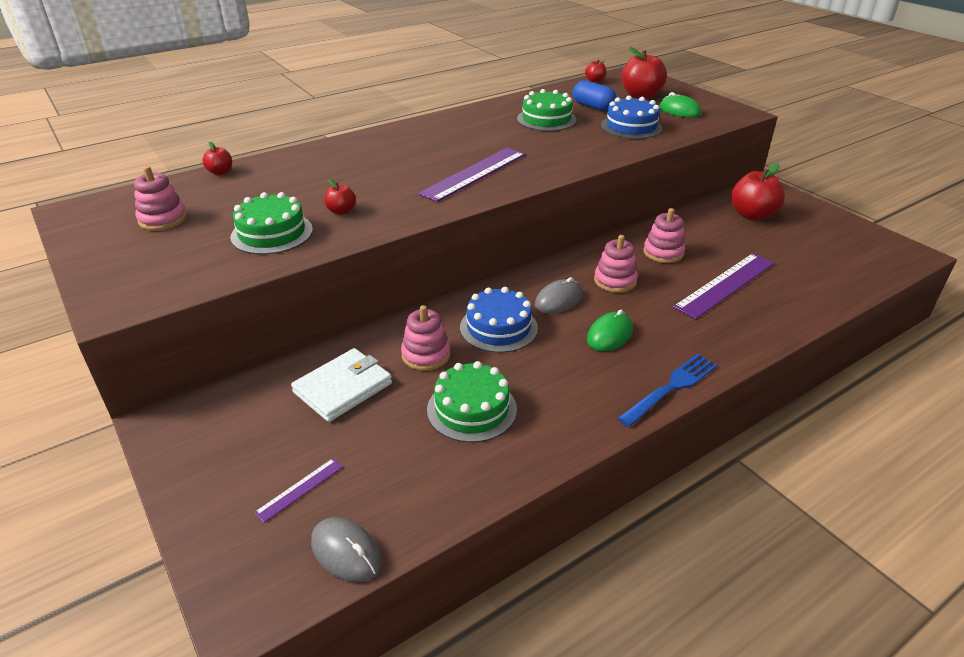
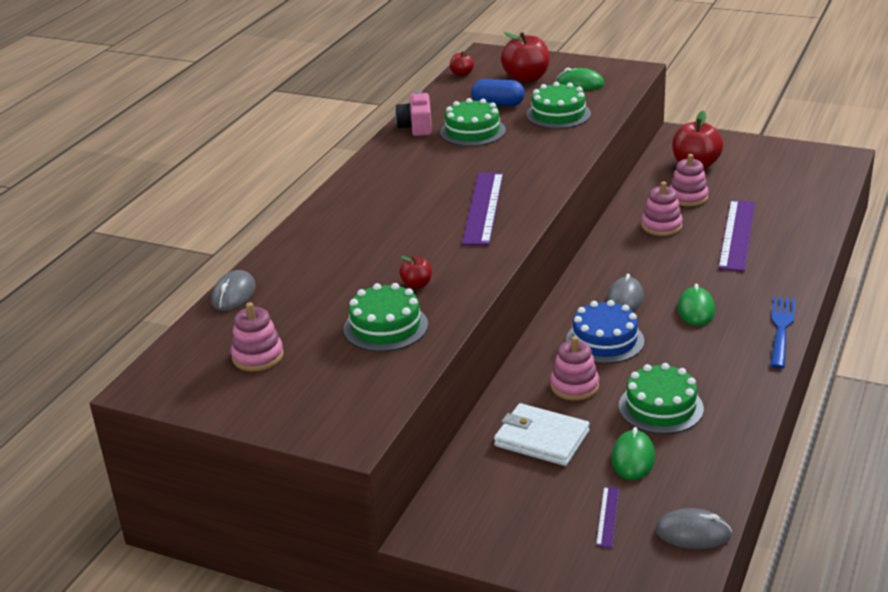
camera: 30 degrees left, 5 degrees down
red apple [202,142,232,175] -> grey mouse [211,270,256,311]
white wallet [291,348,392,422] -> white wallet turned 75 degrees counterclockwise [494,403,590,466]
pink stacking toy [594,235,638,293] -> pink stacking toy moved to [670,154,709,207]
blue cake [601,96,663,139] -> green cake [526,82,591,129]
none -> pink camera [395,91,432,136]
none -> green mouse [612,427,655,480]

